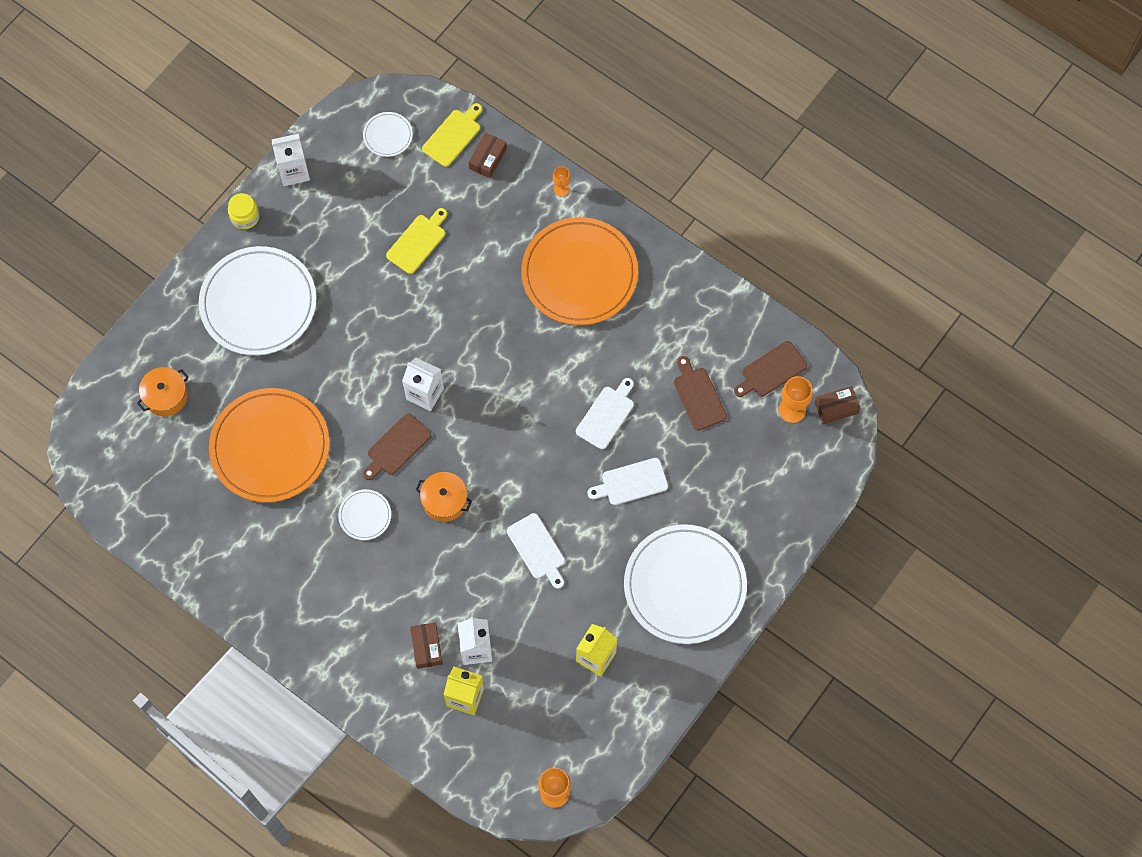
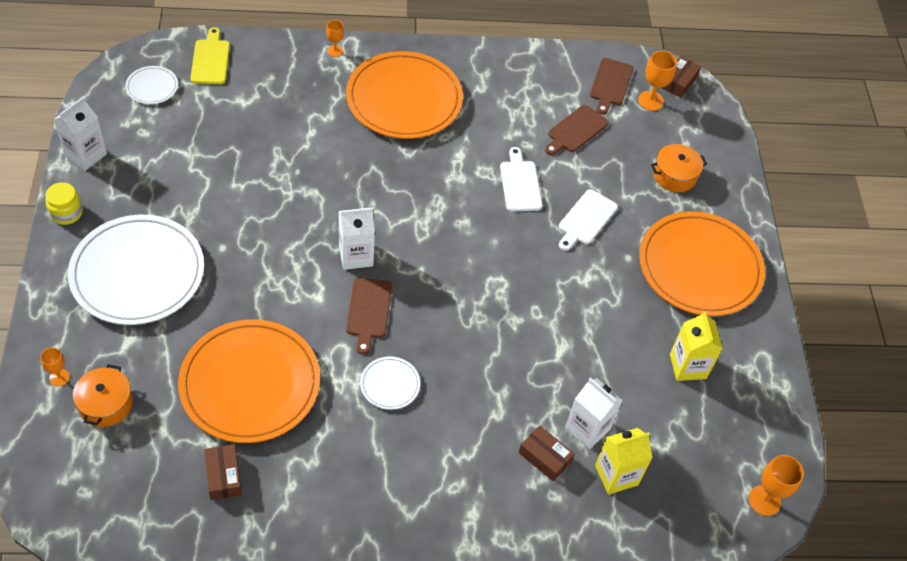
camera: 45 degrees left, 15 degrees down
yellow cutting board [386,208,447,274] -> none
orange pot [415,472,472,522] -> orange pot moved to [651,144,707,192]
brown box [469,133,507,178] -> brown box moved to [204,444,242,500]
white cutting board [507,513,565,589] -> none
white plate [624,524,747,644] -> orange plate [639,211,765,316]
brown cutting board [674,356,727,431] -> brown cutting board turned 75 degrees counterclockwise [545,105,609,155]
none -> orange goblet [40,348,70,386]

